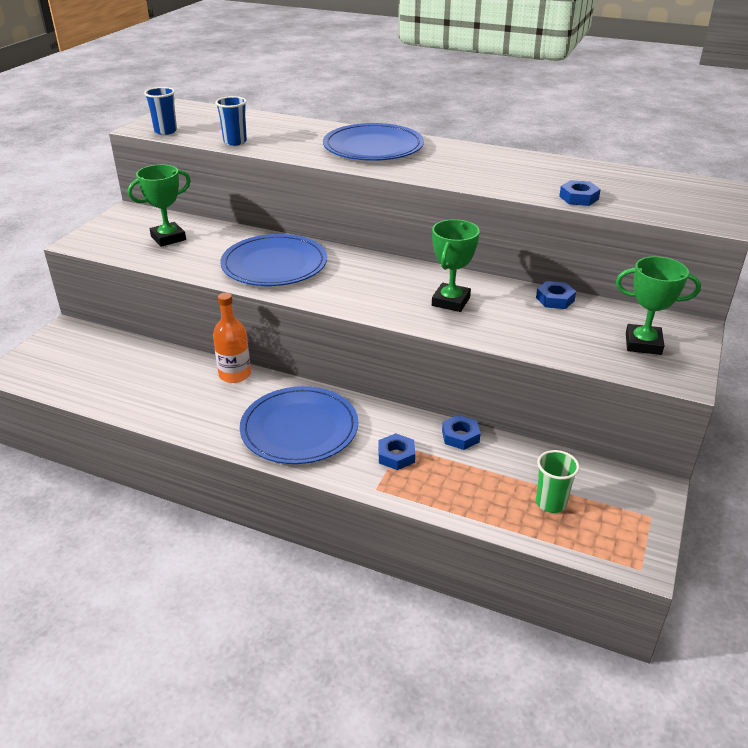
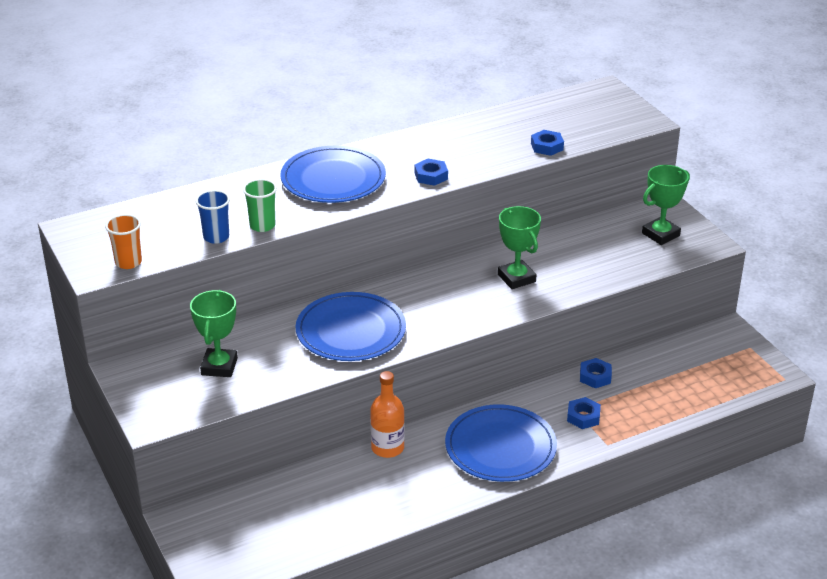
camera: 50 degrees left, 0 degrees up
blue cup [144,87,177,135] -> orange cup [105,214,142,269]
blue nut [536,281,576,309] -> blue nut moved to [415,159,448,186]
green cup [536,450,580,513] -> green cup moved to [243,179,277,232]

